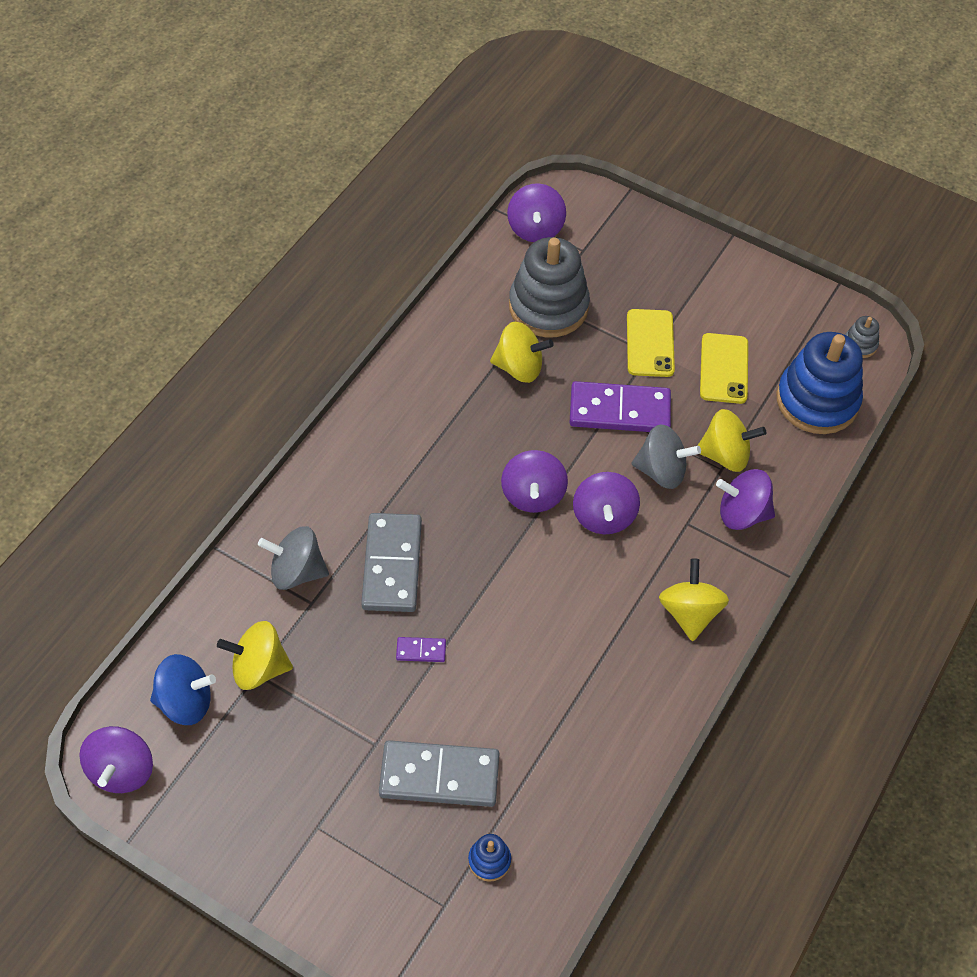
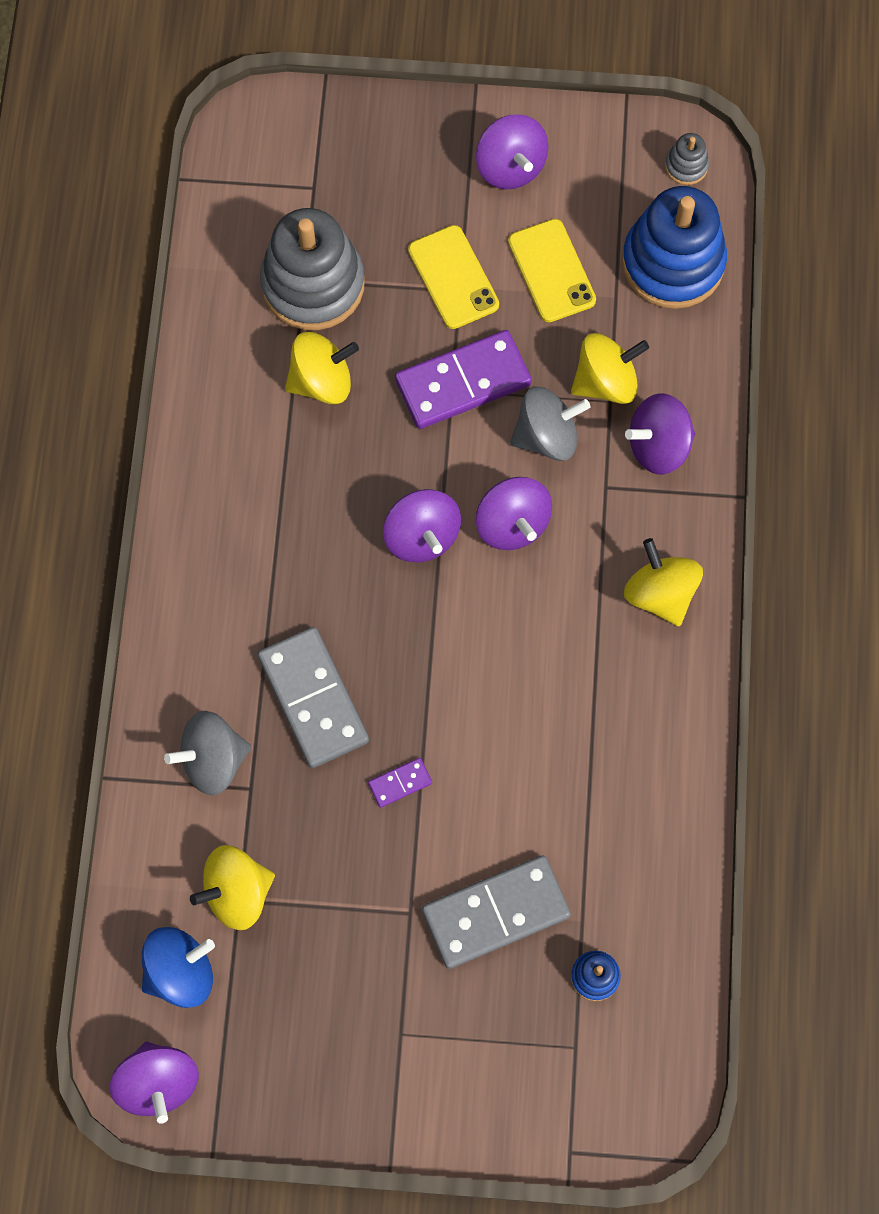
camera: 25 degrees left, 15 degrees up
purple spinning top [507,183,566,242] -> purple spinning top moved to [476,114,549,189]

